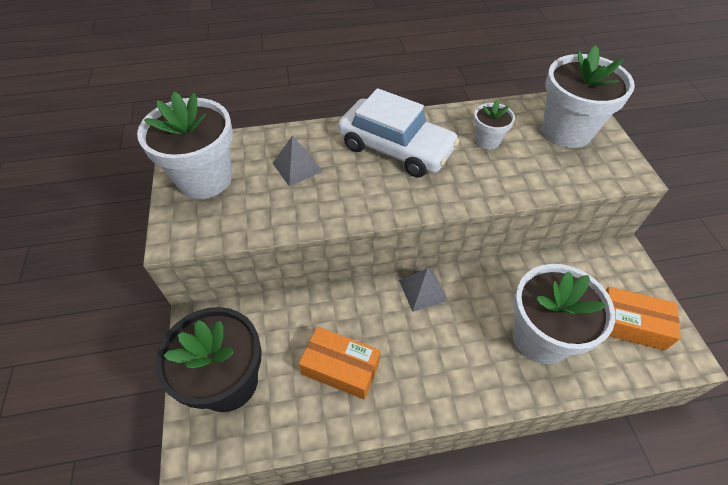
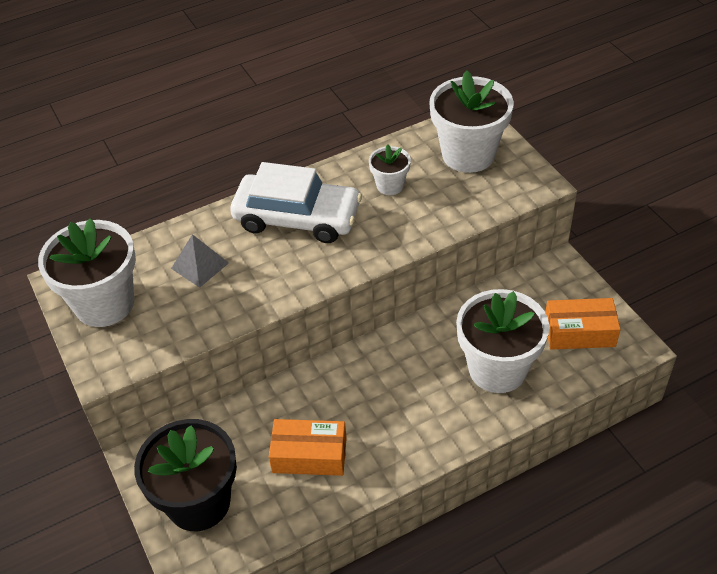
camera: 15 degrees left, 5 degrees down
grey pyramid [399,268,448,312] -> none

